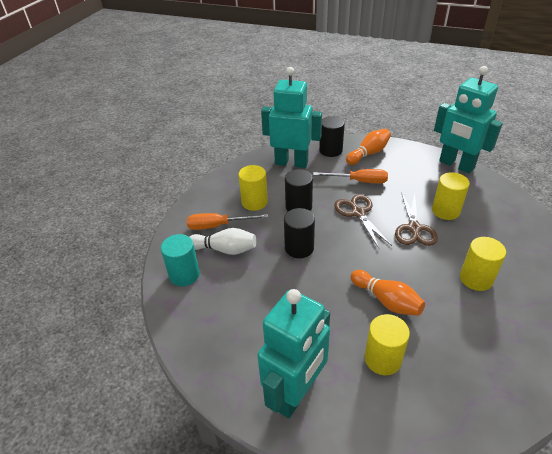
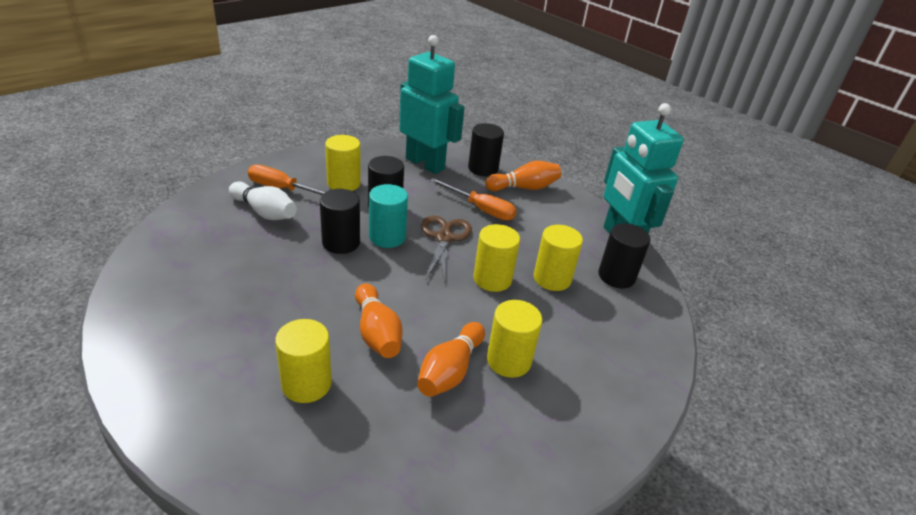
camera: 20 degrees right, 5 degrees down
turquoise cylinder [161,234,200,286] -> turquoise cylinder moved to [369,184,408,248]
turquoise robot [257,289,330,418] -> none
brown scissors [395,192,438,246] -> yellow cylinder [474,224,520,292]
none -> orange bowling pin [417,322,485,397]
none -> black cylinder [598,223,650,288]

